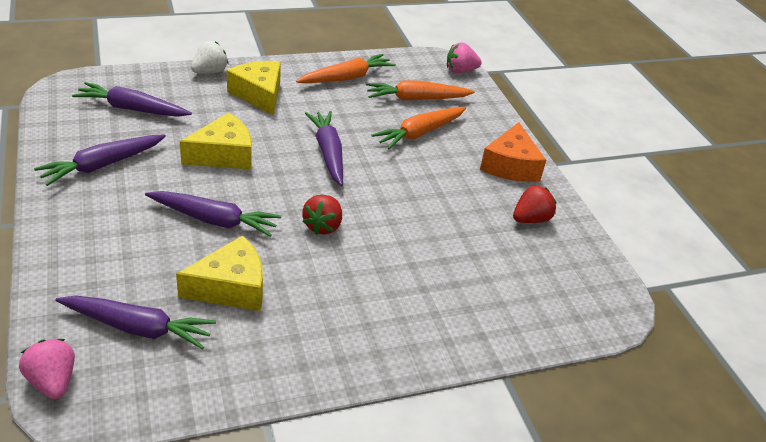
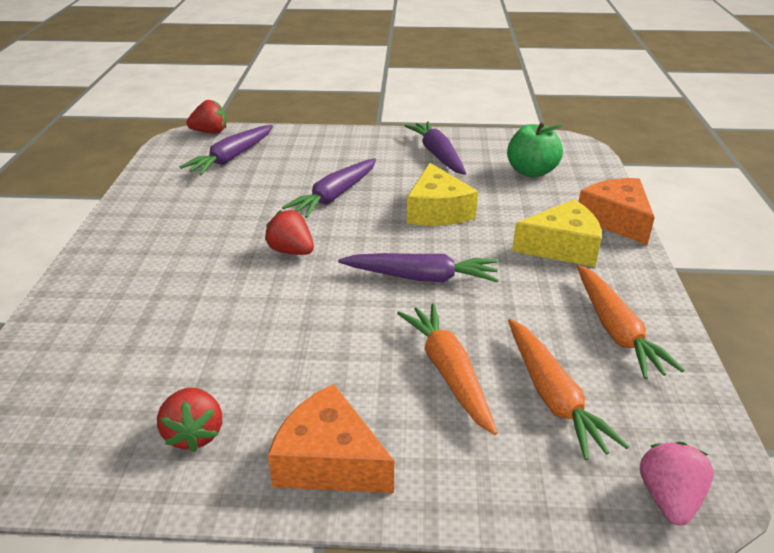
camera: 115 degrees right, 5 degrees down
pink strawberry [19,339,75,399] -> red strawberry [186,100,226,134]
purple carrot [72,82,192,117] -> green apple [507,122,563,178]
yellow cheese [176,235,263,311] -> none
white strawberry [191,41,229,74] -> orange cheese [579,178,655,245]
orange carrot [366,80,475,101] -> orange carrot turned 150 degrees clockwise [508,319,629,460]

